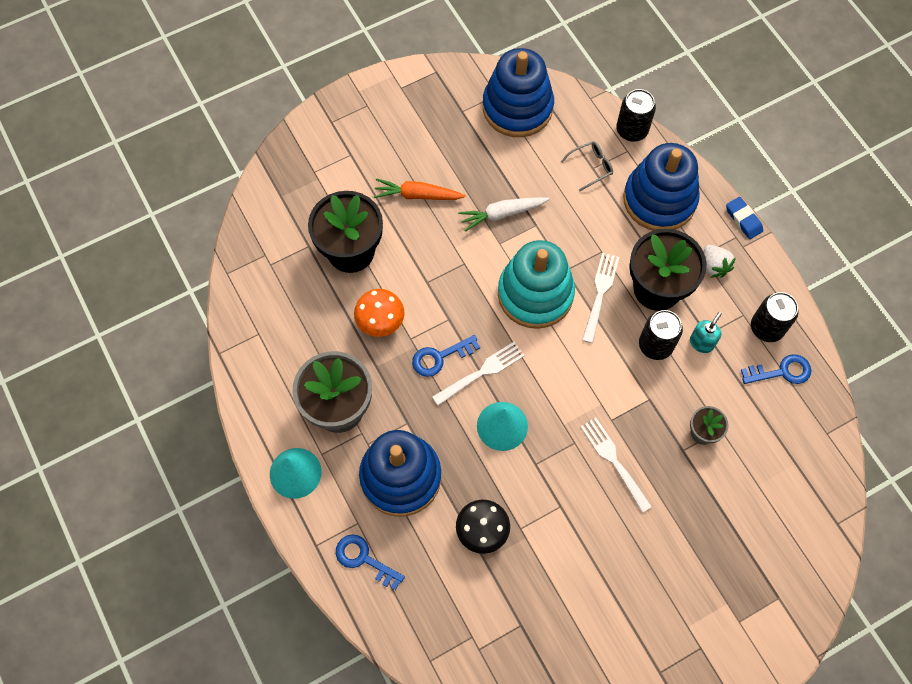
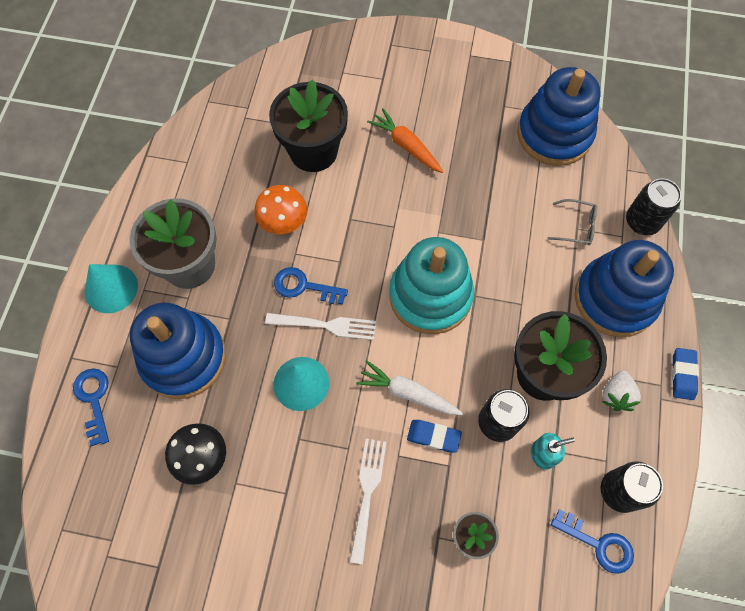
camera: 40 degrees right, 0 degrees up
white carrot [458,197,549,232] -> white carrot moved to [356,360,463,415]
white fork [582,253,619,343] -> none
none -> blue eraser [407,420,462,453]

